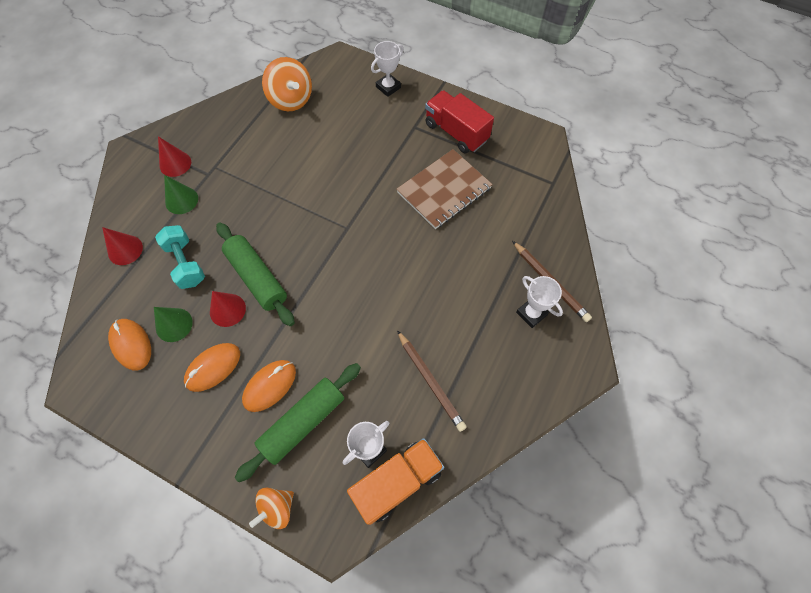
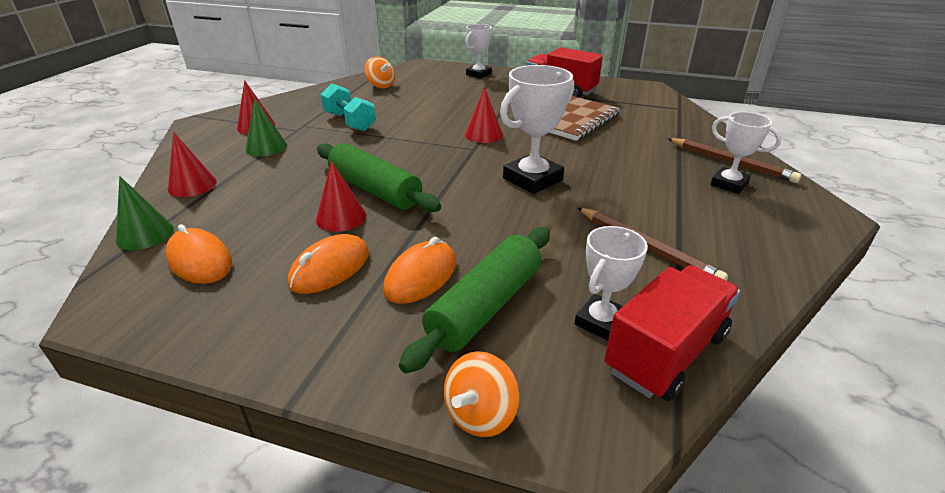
camera: 10 degrees left, 30 degrees down
green cone [154,307,193,342] -> green cone moved to [116,176,174,250]
turquoise dumbbell [155,225,205,289] -> turquoise dumbbell moved to [320,84,376,131]
orange spinning top [262,57,312,111] -> orange spinning top [364,56,395,89], size x0.63
orange truck [347,438,444,525] -> red truck [604,265,740,401]
none -> red cone [465,87,503,143]
none -> white trophy [500,65,574,194]

